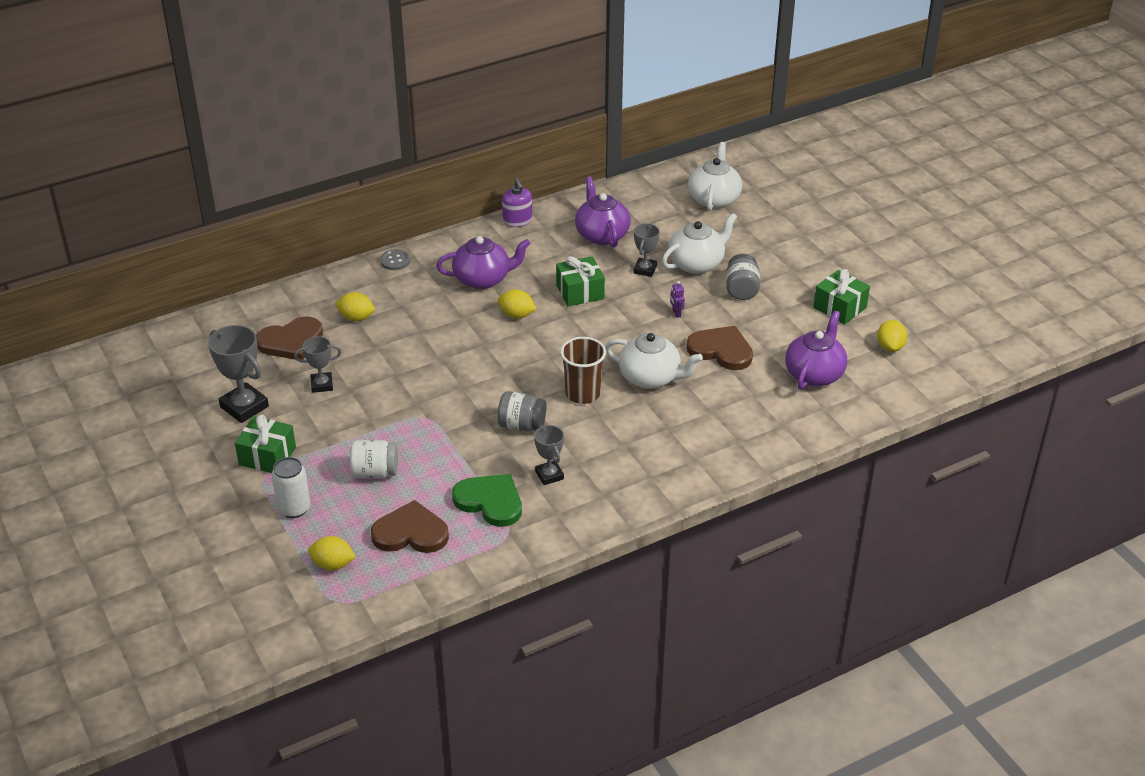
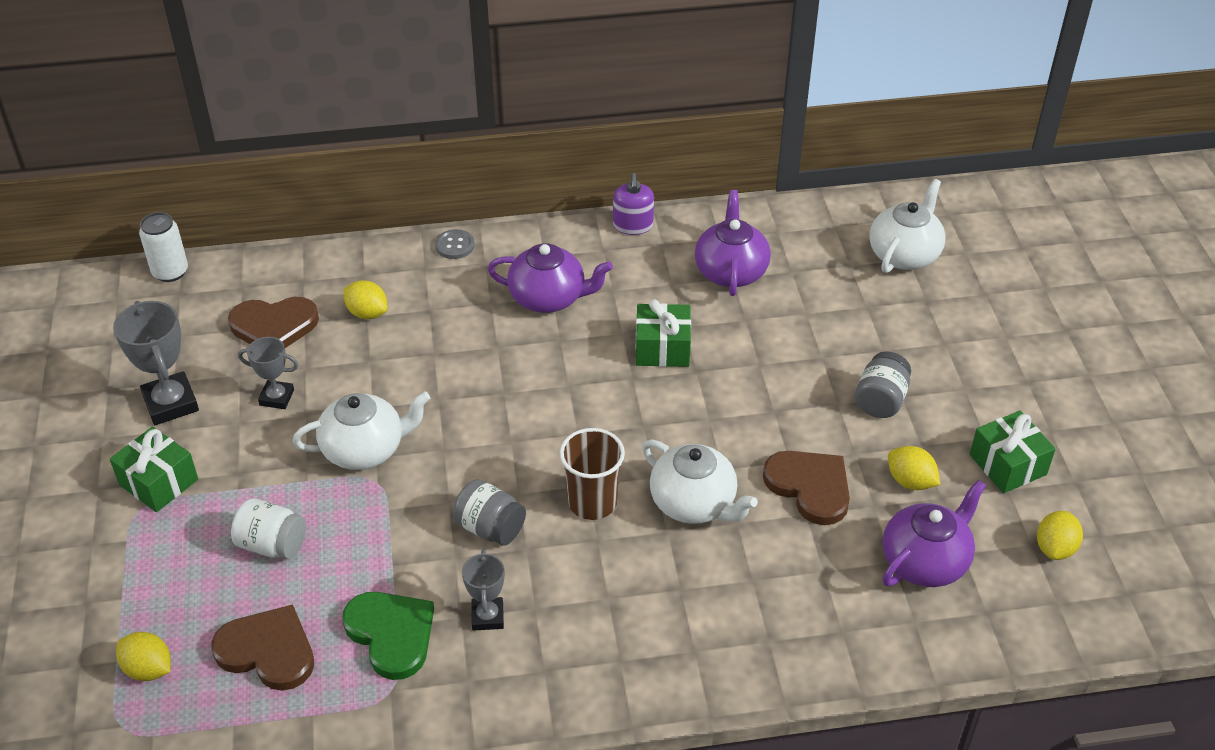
camera: 20 degrees right, 5 degrees up
white can [272,457,310,518] -> white can moved to [139,212,188,282]
yellow lemon [498,289,536,318] -> yellow lemon moved to [888,446,940,490]
grey trophy [634,223,660,277] -> none
white teapot [662,213,737,274] -> white teapot moved to [293,392,430,470]
purple robot [670,281,685,318] -> none

